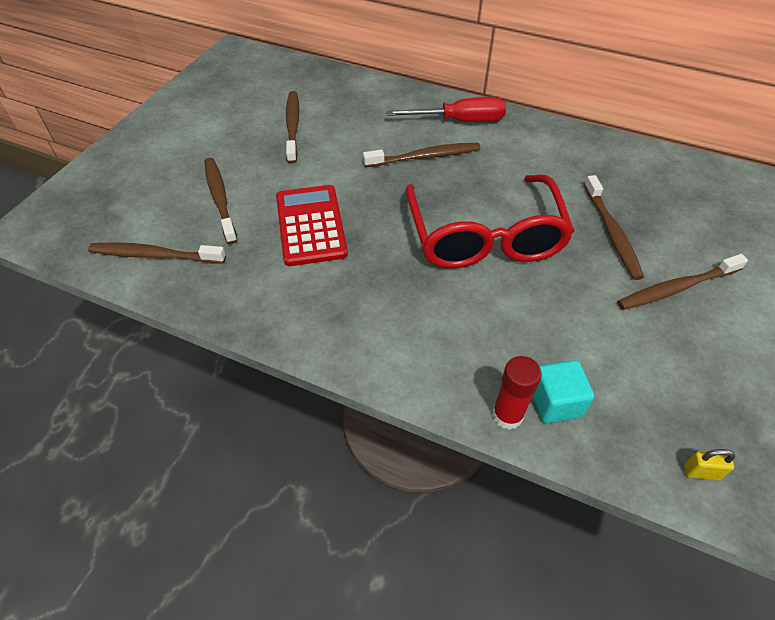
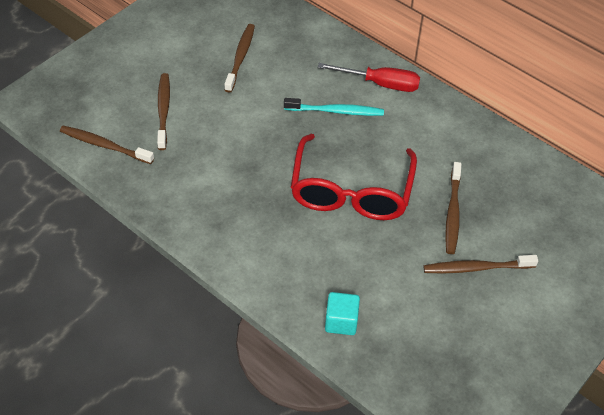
camera: 15 degrees right, 0 degrees up
red calculator [276,185,348,266] -> none
brown toothbrush [363,143,480,167] -> turquoise toothbrush [284,98,384,116]
red glue stick [492,356,542,430] -> none
yellow padlock [684,449,735,480] -> none

